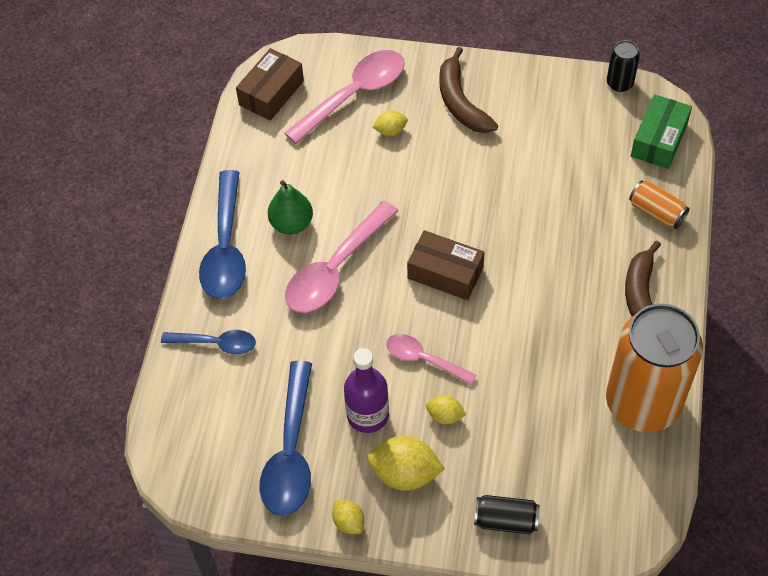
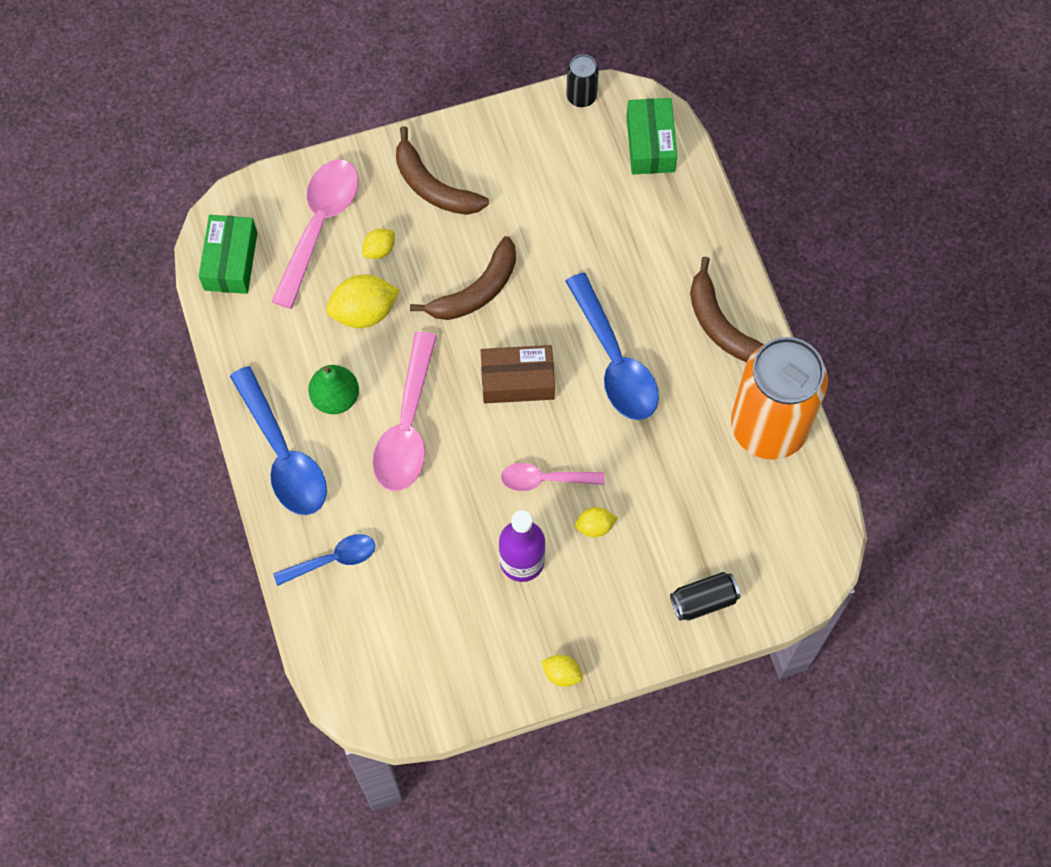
camera: 30 degrees left, 10 degrees up
brown box [236,48,304,121] -> green box [199,215,257,294]
blue spoon [260,361,312,516] -> blue spoon moved to [565,273,659,420]
yellow lemon [367,436,445,491] -> yellow lemon moved to [326,275,400,328]
orange can [629,180,690,229] -> none
none -> brown banana [410,236,516,320]

